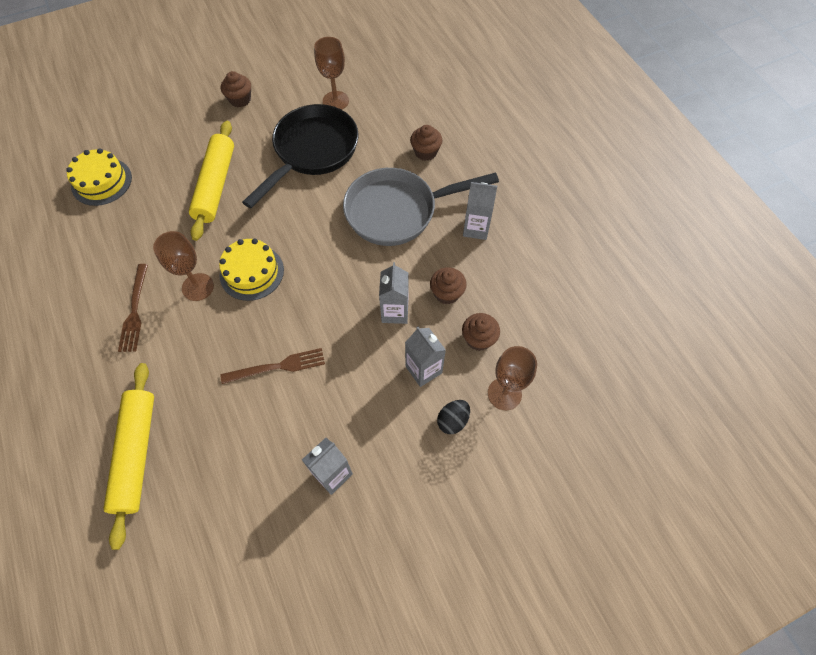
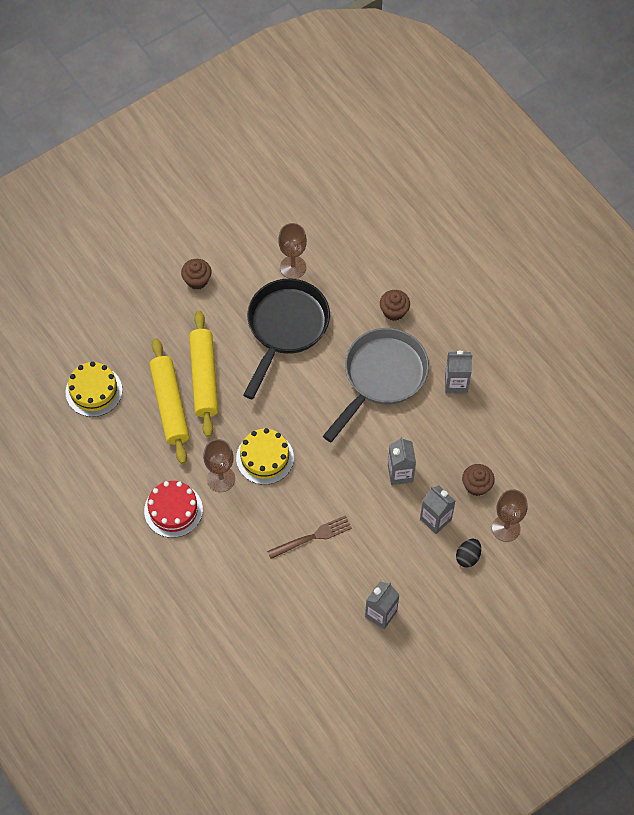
camera: 10 degrees left, 0 degrees up
yellow rolling pin [104,363,154,550] -> yellow rolling pin moved to [149,338,189,464]
brown fork [118,264,148,352] -> red cake [144,481,203,538]
grey pan [343,168,499,246] -> grey pan turned 150 degrees clockwise [323,328,429,442]
brown cupcake [430,267,467,304] -> none

